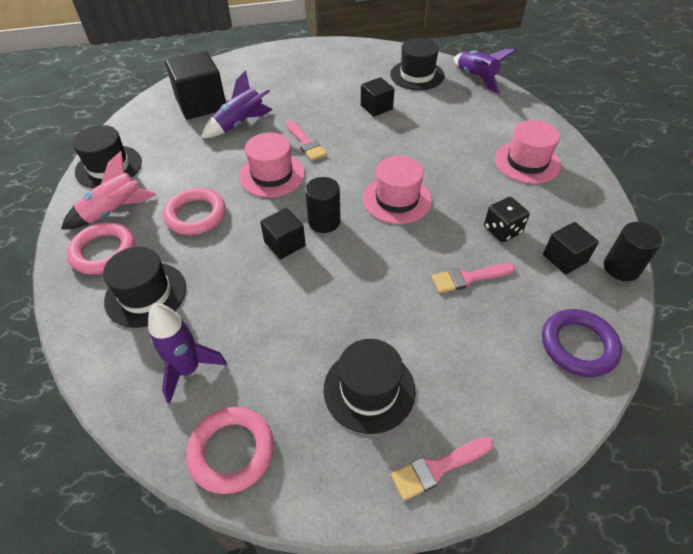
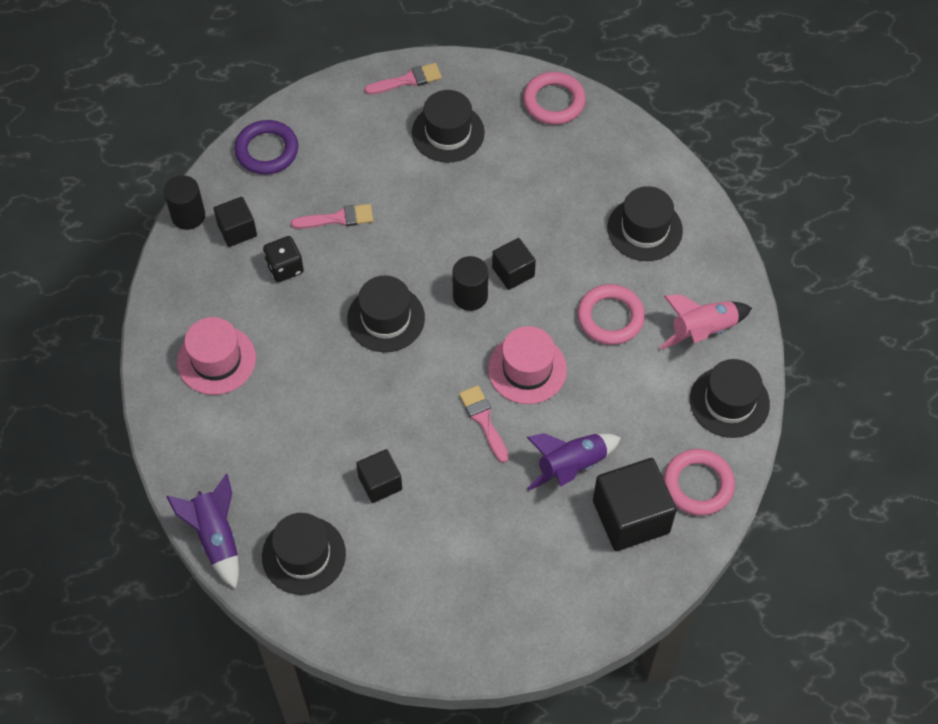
camera: 175 degrees left, 10 degrees up
pink ring [66,222,135,275] -> pink ring moved to [663,449,735,516]
purple rocket [148,303,227,404] -> none
pink hat [363,156,432,224] -> black hat [347,276,425,352]

